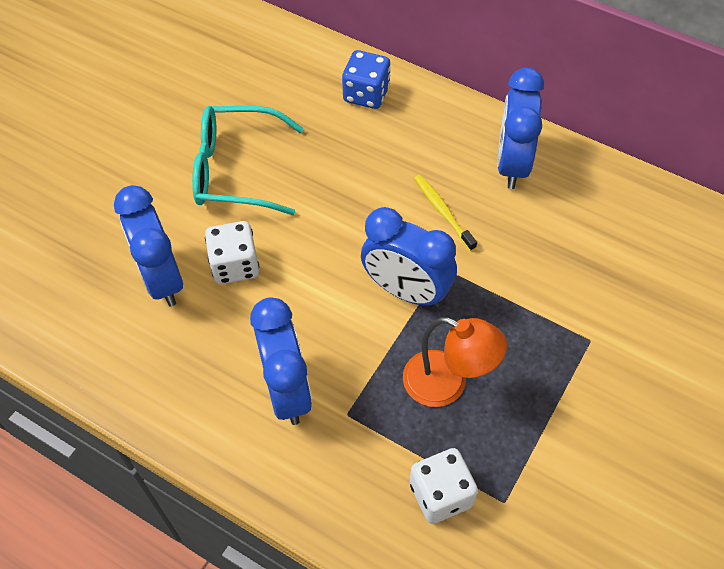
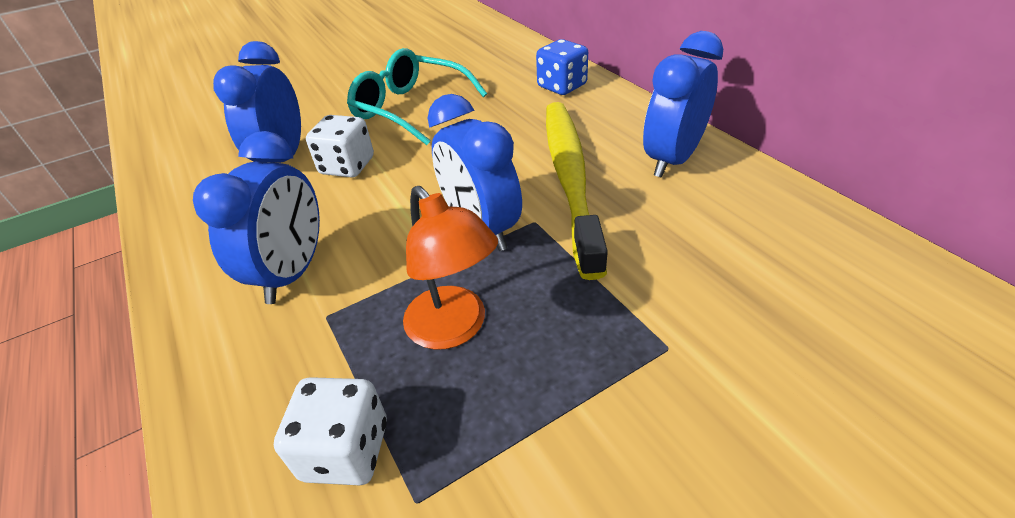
camera: 30 degrees right, 15 degrees down
yellow toothbrush [414,175,477,251] -> yellow toothbrush [546,102,608,280], size x2.37

